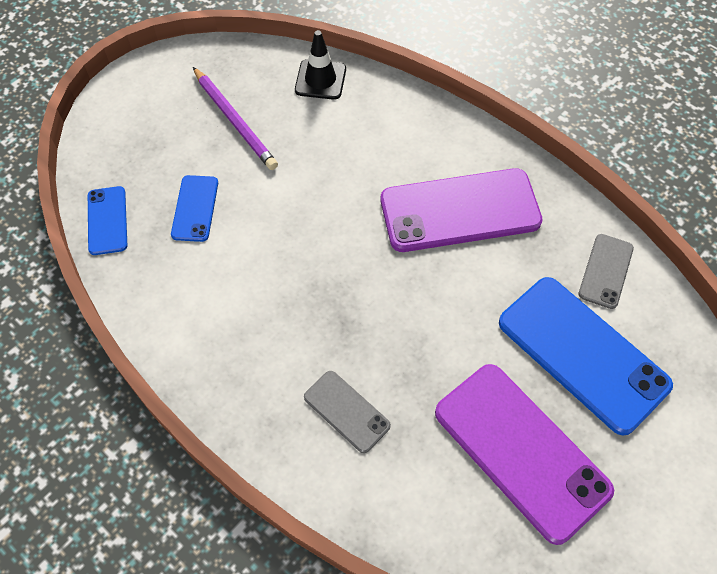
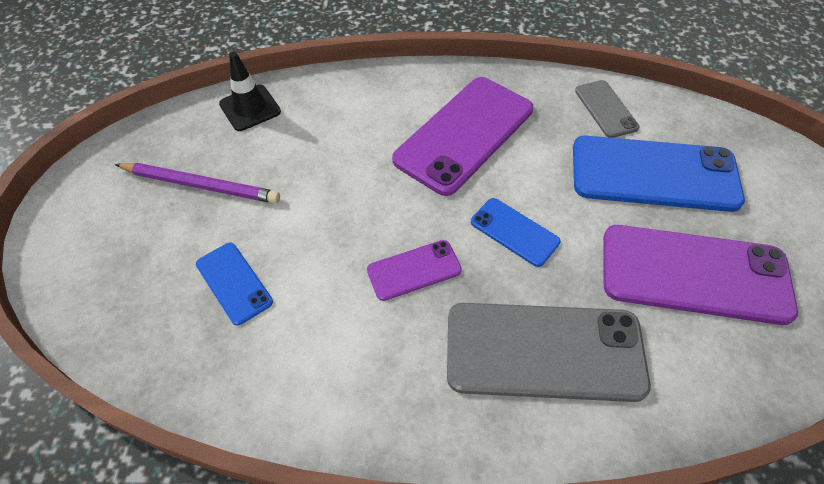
camera: 40 degrees left, 5 degrees down
blue phone [88,186,127,255] -> blue phone moved to [471,198,560,267]
grey phone [304,371,391,453] -> grey phone [447,303,651,402], size x2.00
none -> purple phone [367,240,462,301]

